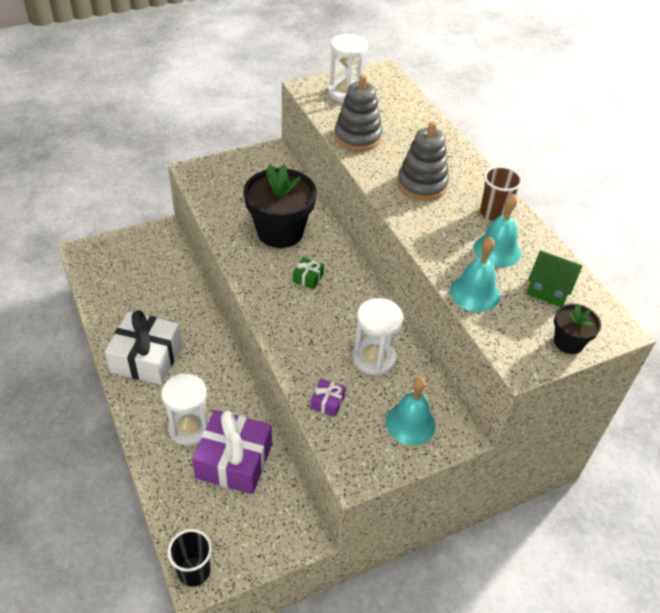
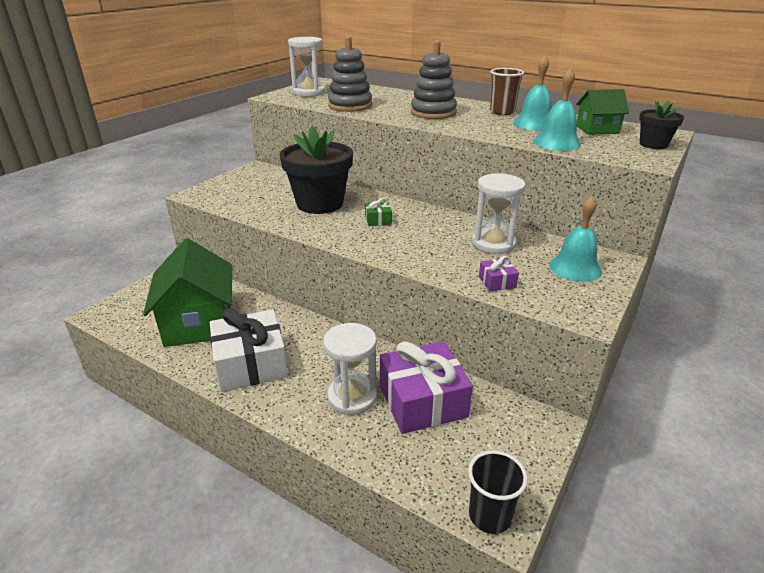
camera: 30 degrees left, 15 degrees down
none -> green house [143,238,232,347]

